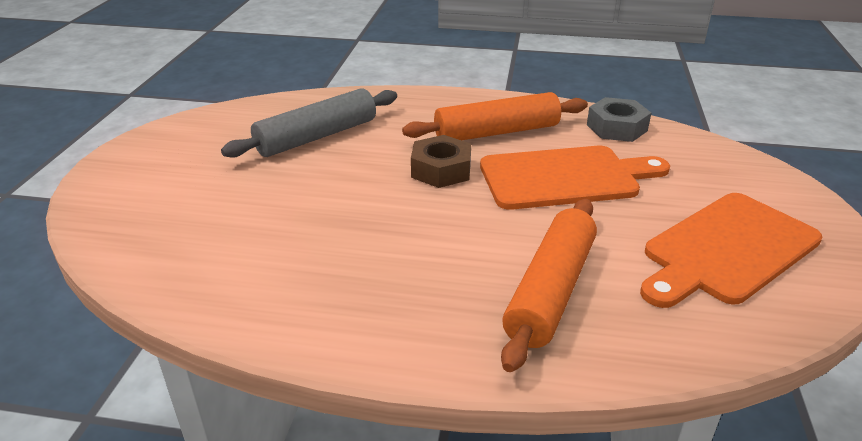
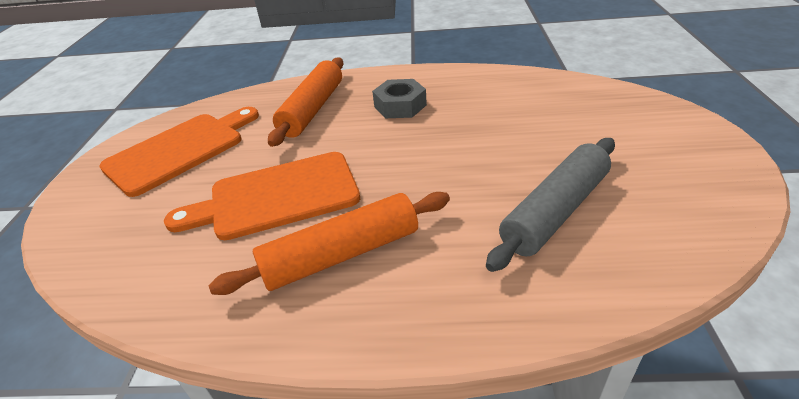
camera: 175 degrees right, 5 degrees up
brown nut [411,135,471,188] -> none
grey nut [587,97,651,142] -> grey nut moved to [372,79,427,118]

